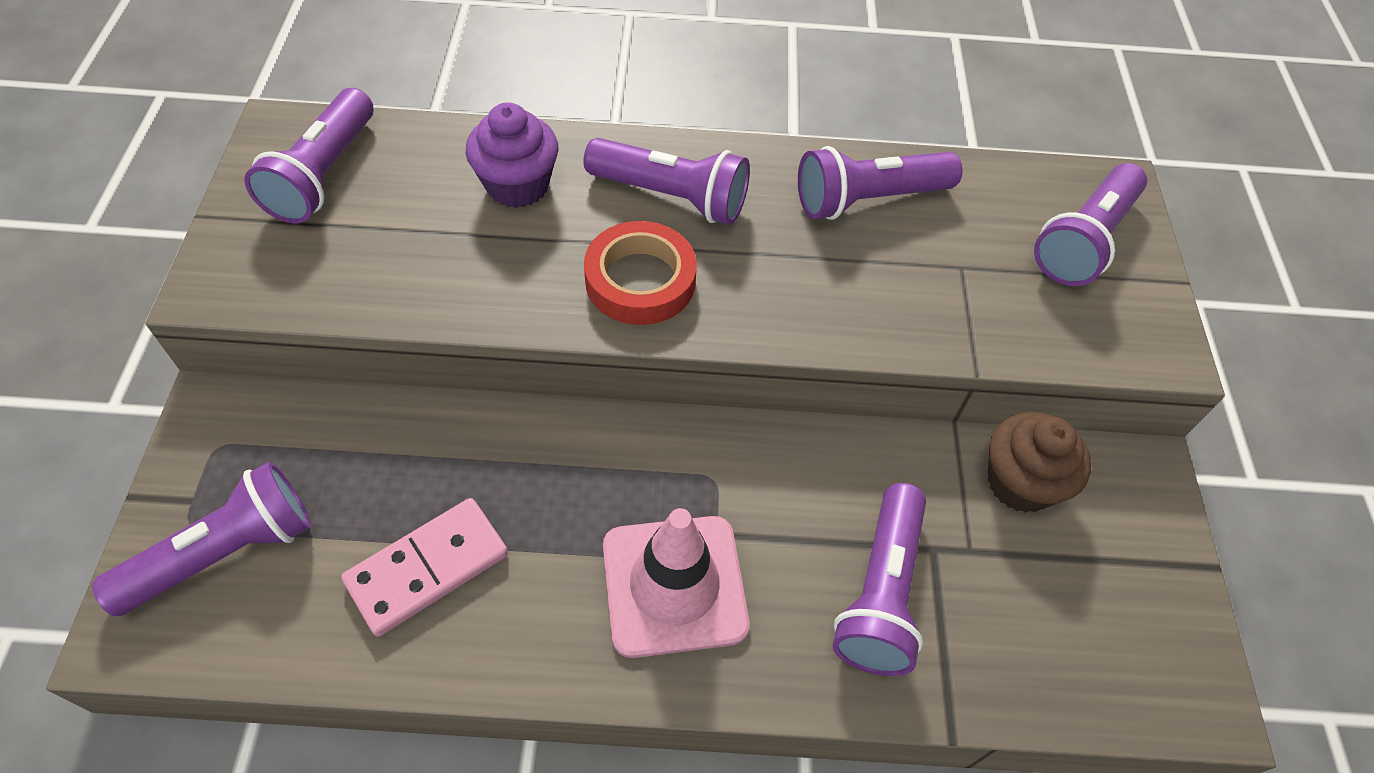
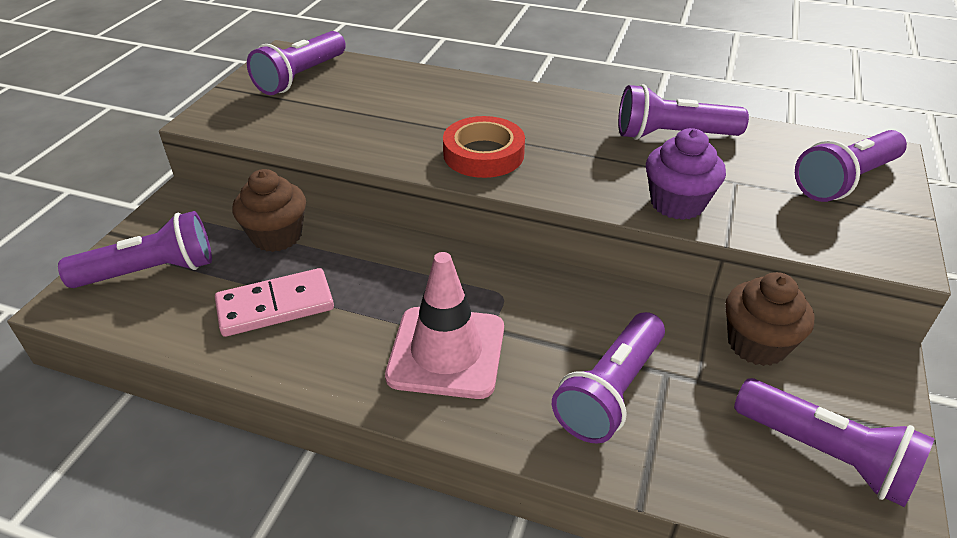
camera: 20 degrees right, 15 degrees down
purple cupcake [466,102,558,208] -> purple cupcake moved to [646,128,726,220]
purple flashlight [583,138,750,225] -> purple flashlight moved to [734,378,934,507]
none -> brown cupcake [233,169,306,252]

